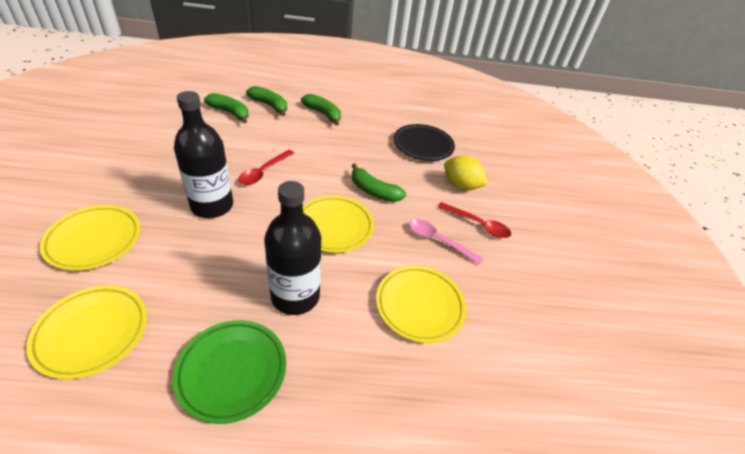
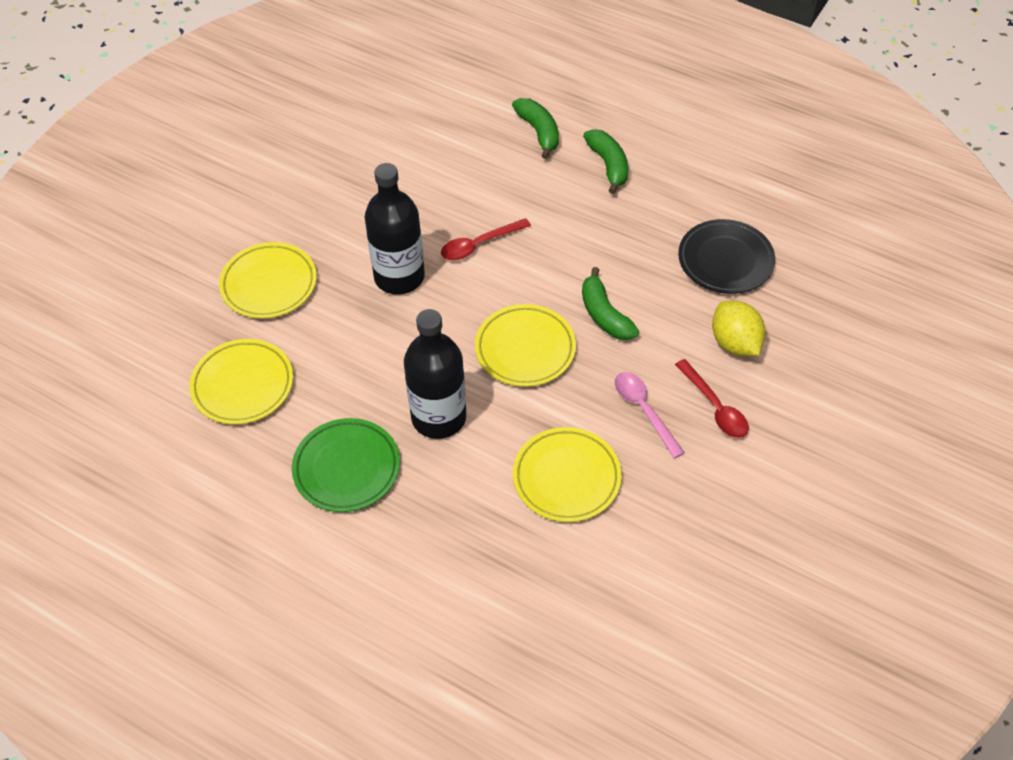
camera: 35 degrees right, 10 degrees up
green banana [204,93,249,123] -> none

